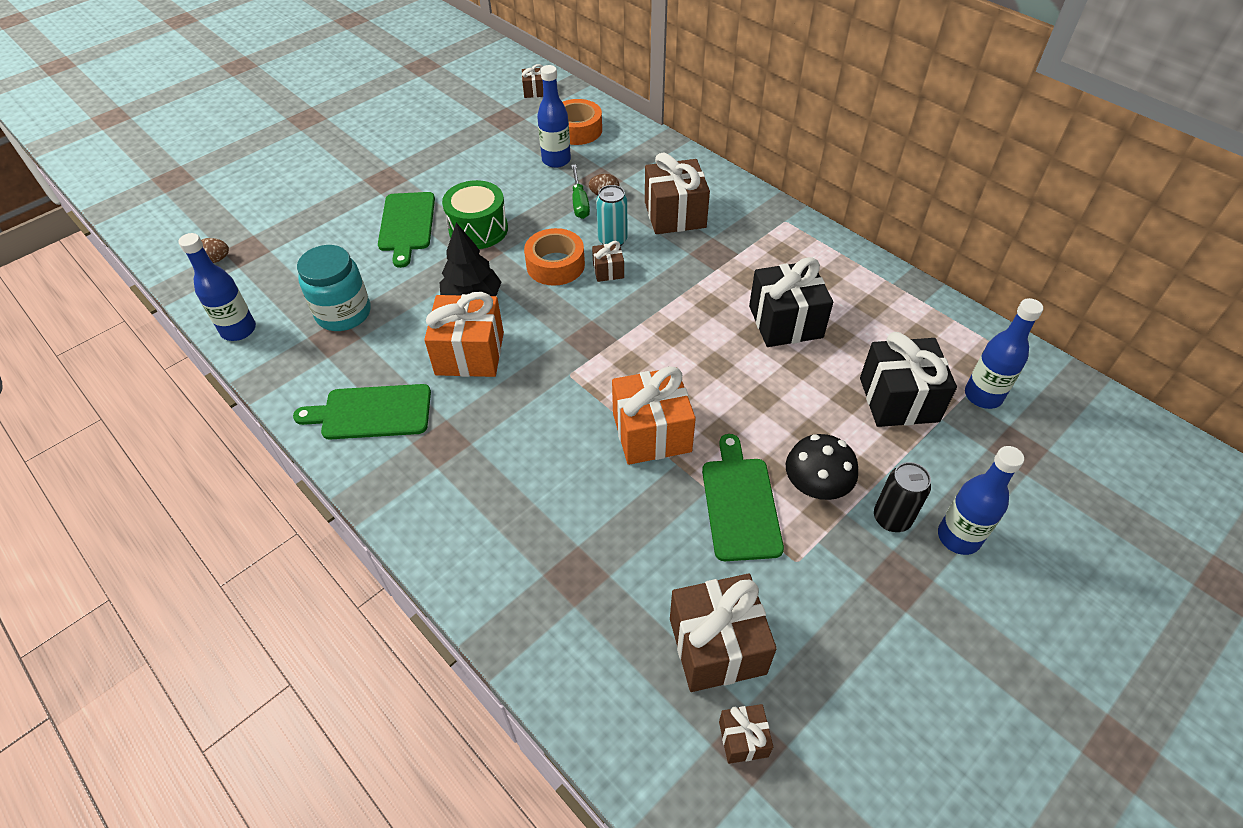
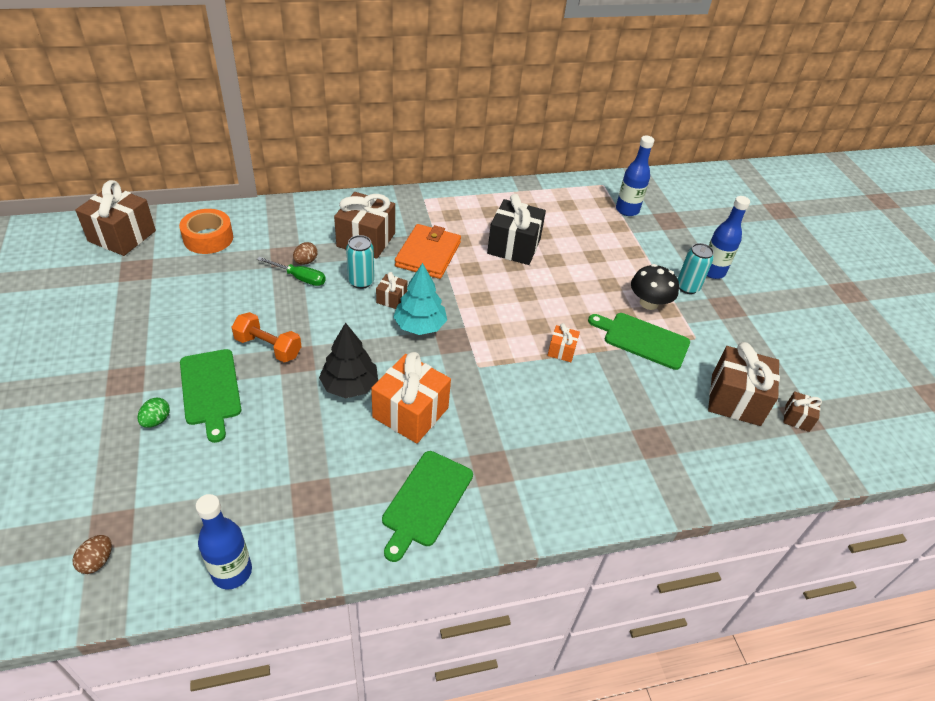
camera: 65 degrees left, 5 degrees down
turquoise jar [297,245,371,331] -> none
green cutting board [378,192,435,268] -> green cutting board turned 45 degrees clockwise [180,349,241,443]
green drum [442,180,508,249] -> orange dumbbell [232,312,302,362]
brown gift [522,64,543,98] -> brown gift [75,180,156,256], size x2.04
orange tape [524,228,585,286] -> none
blue bottle [537,65,571,168] -> none
orange gift [612,366,696,465] -> orange gift [547,323,580,362], size x0.49
black gift [860,332,957,427] -> none
black can [874,462,931,532] -> turquoise can [678,243,714,294]
none -> green egg [137,398,170,428]
none -> turquoise tree [393,263,447,335]
none -> orange wallet [395,224,461,279]

